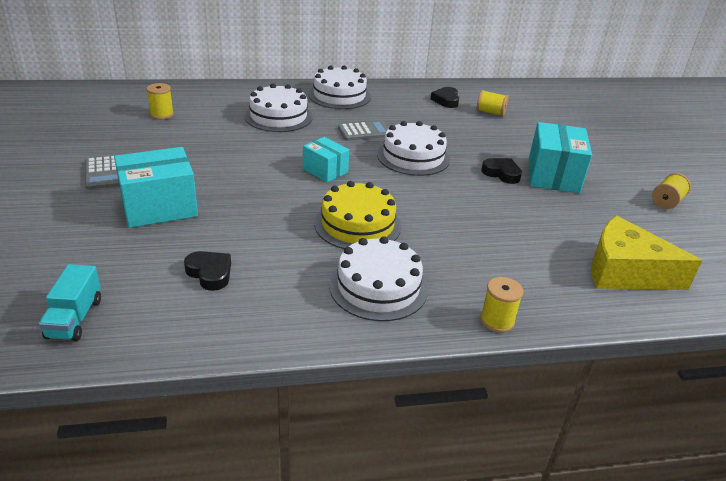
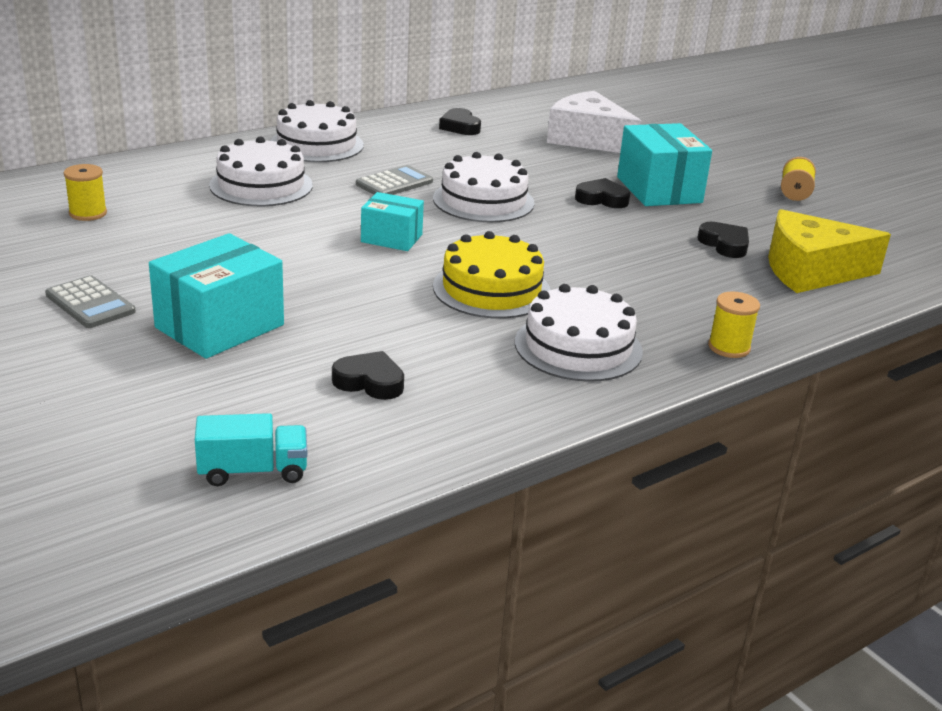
camera: 25 degrees left, 5 degrees down
turquoise truck [39,264,101,341] -> turquoise truck turned 75 degrees counterclockwise [195,413,307,486]
yellow spool [476,90,509,117] -> none
none -> white cheese [547,91,641,153]
none -> black heart [698,222,749,258]

